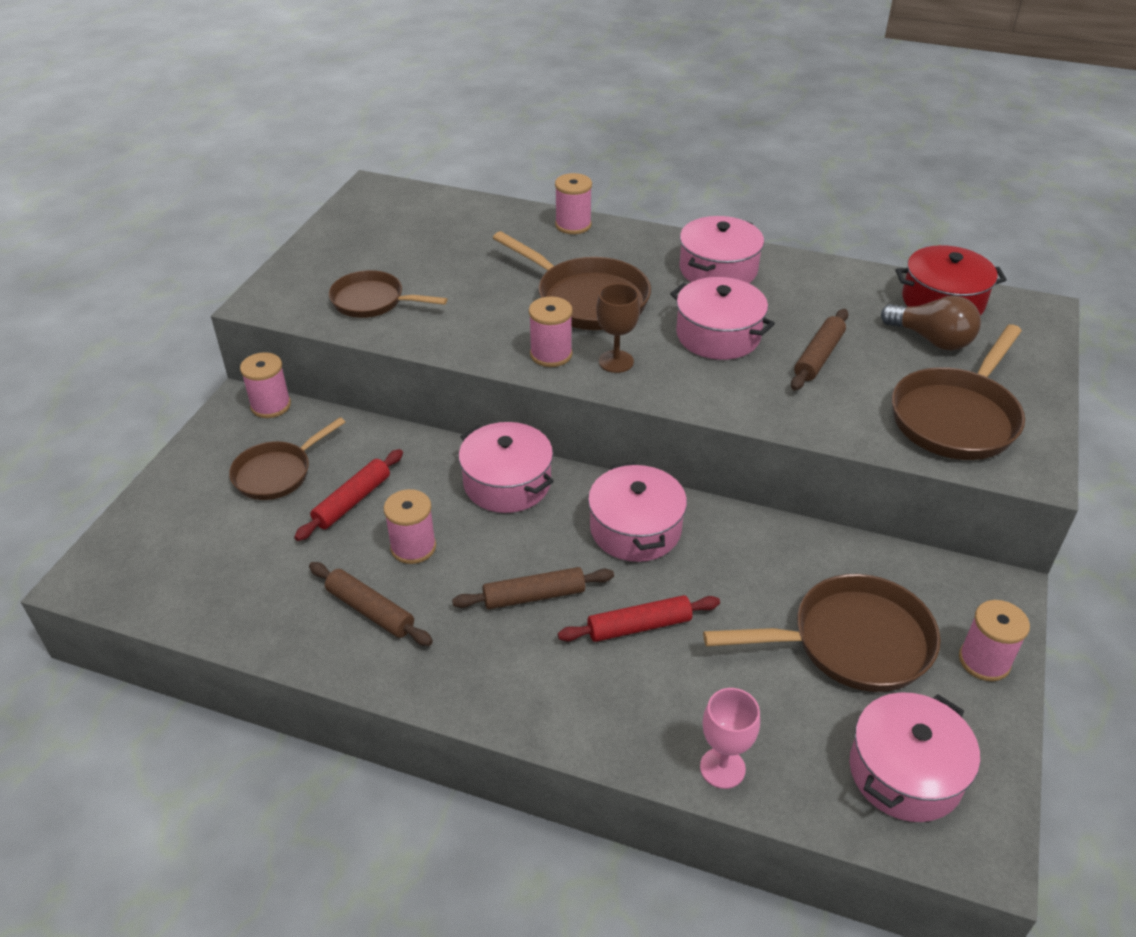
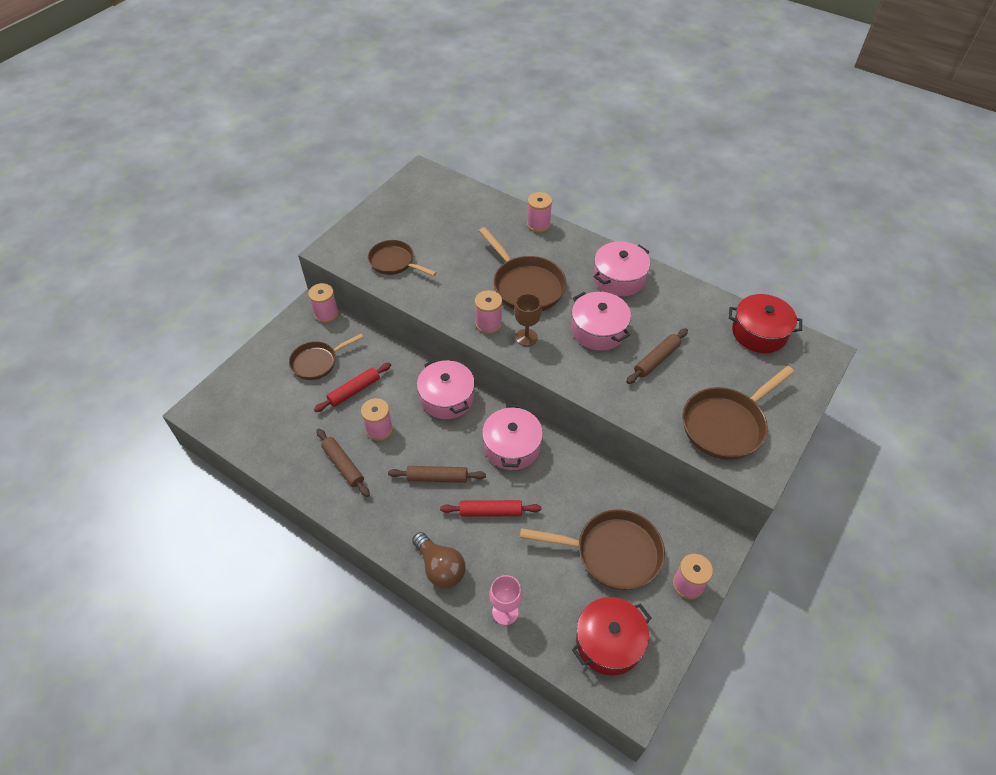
camera: 15 degrees right, 10 degrees up
pink pot [850,692,980,822] -> red pot [572,597,652,675]
brown light bulb [881,295,981,351] -> brown light bulb moved to [412,532,465,588]

